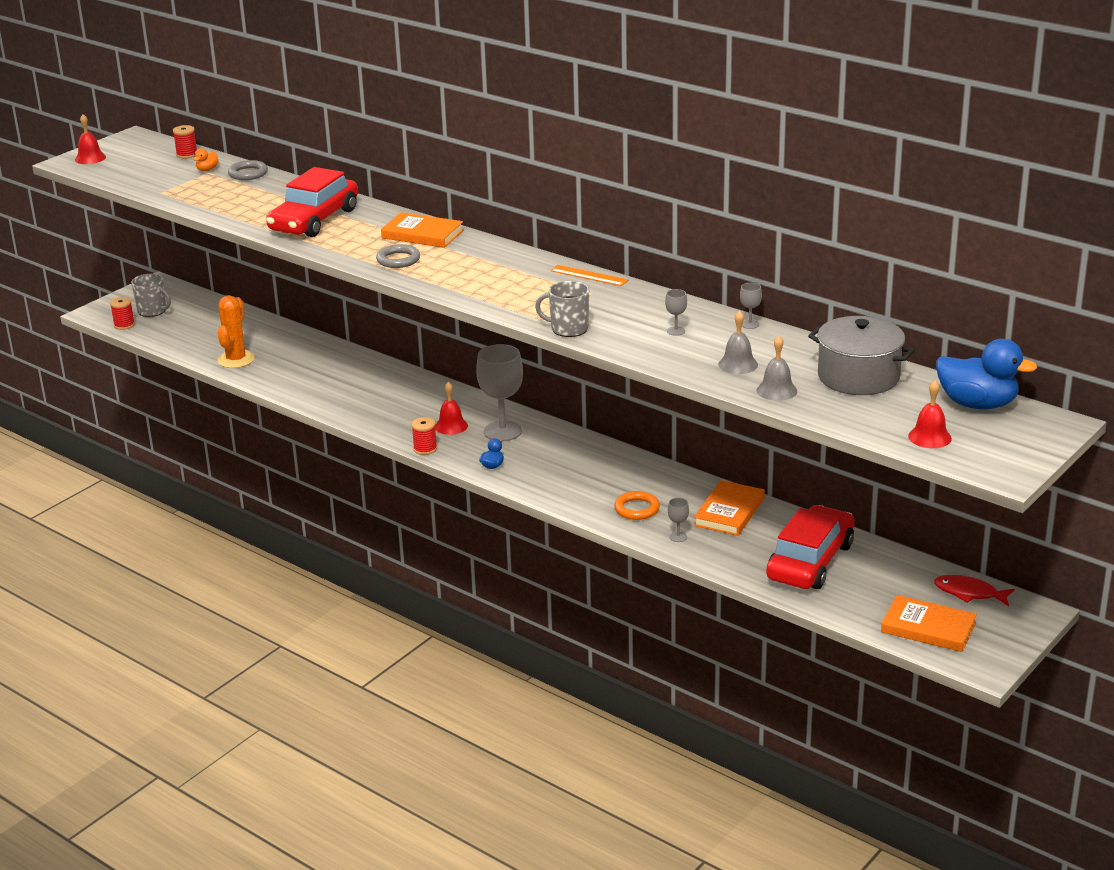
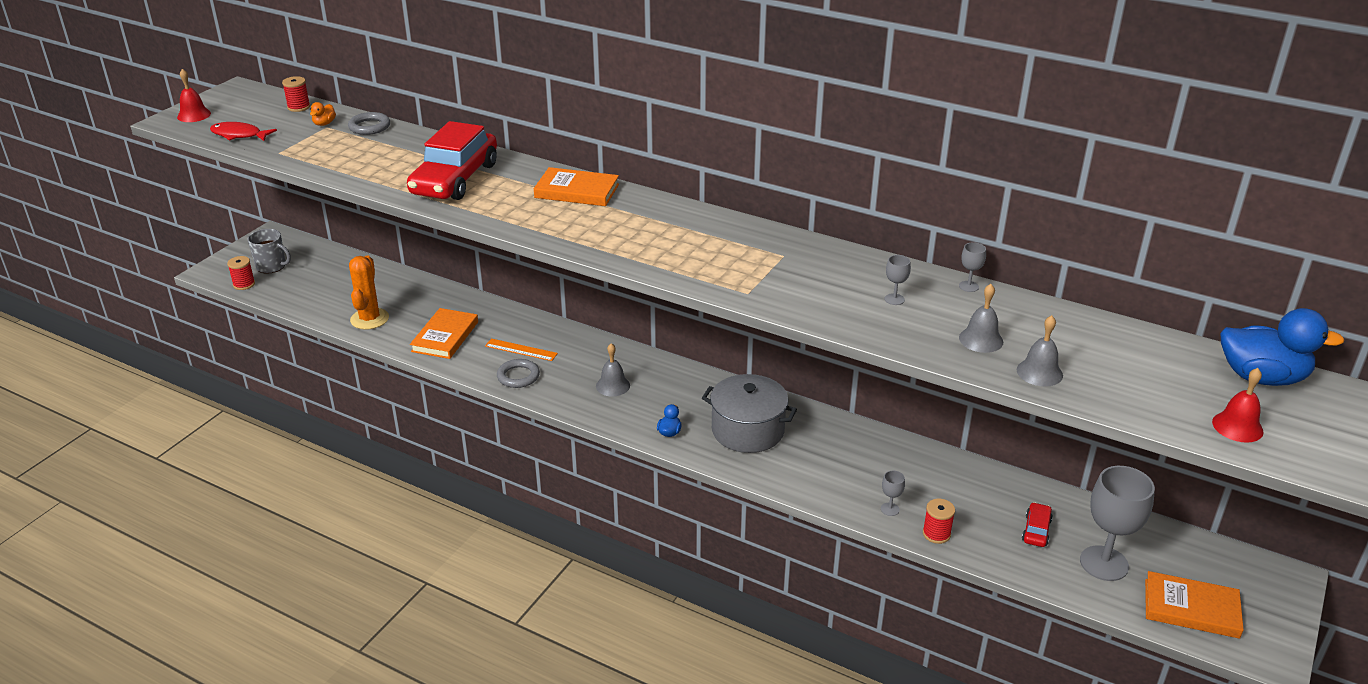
camera: 10 degrees left, 5 degrees up
grey ring [376,244,420,268] -> grey ring moved to [497,359,540,388]
red spool [411,417,437,455] -> red spool moved to [923,499,955,544]
red bell [435,382,468,435] -> grey bell [596,343,630,397]
grey goblet [476,344,523,441] -> grey goblet moved to [1080,466,1155,581]
grey mug [535,281,589,337] -> none
orange ruler [551,265,629,286] -> orange ruler moved to [485,338,558,361]
orange ring [614,491,660,520] -> none
orange book [694,480,765,536] -> orange book moved to [410,308,478,359]
red car [766,505,854,589] -> red car [1022,502,1053,547], size x0.42
grey pot [808,316,914,395] -> grey pot moved to [702,374,797,453]
red fish [934,575,1015,606] -> red fish moved to [210,122,277,141]

